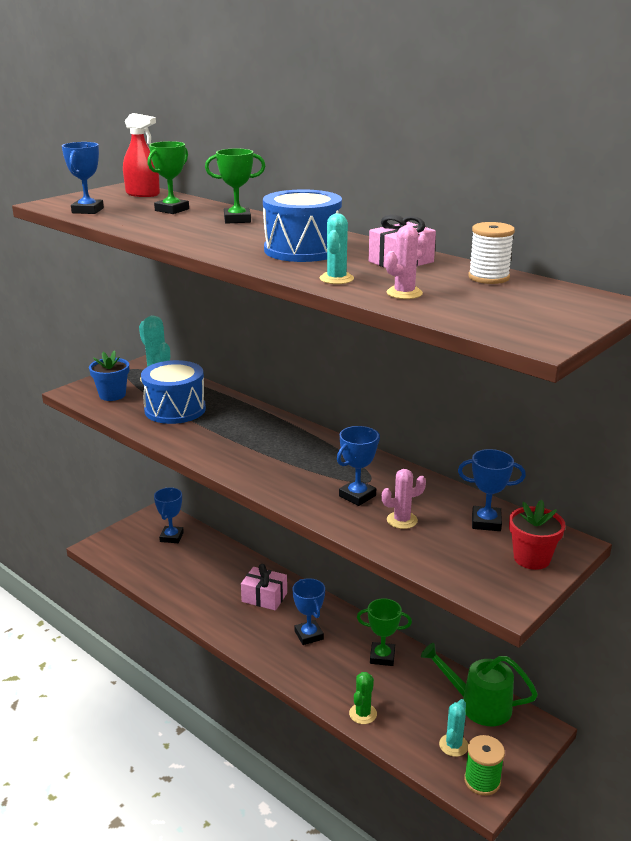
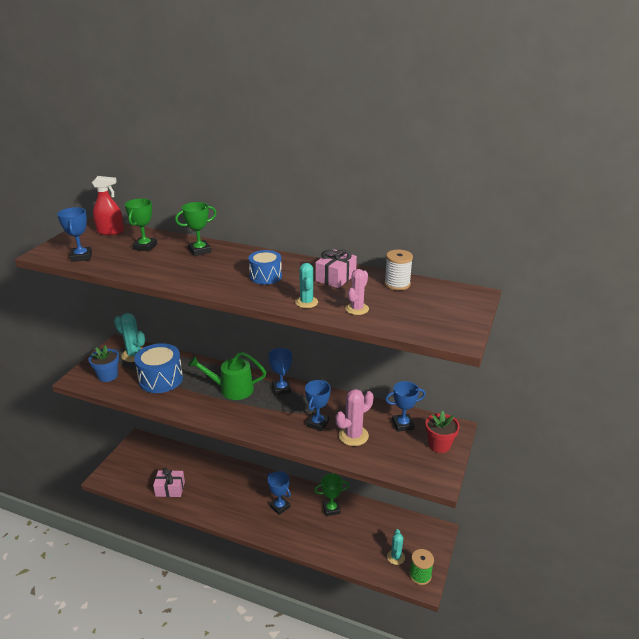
camera: 20 degrees left, 5 degrees up
blue trophy [154,488,184,543] -> blue trophy moved to [268,348,292,395]
pink gift [241,564,287,611] -> pink gift moved to [153,468,185,497]
blue drum [263,189,342,262] -> blue drum [248,250,282,285], size x0.61
green cactus [349,672,377,724] -> none
pink cactus [382,469,426,529] -> pink cactus [336,389,374,446], size x1.53
green watering can [421,643,538,726] -> green watering can moved to [188,352,266,400]

